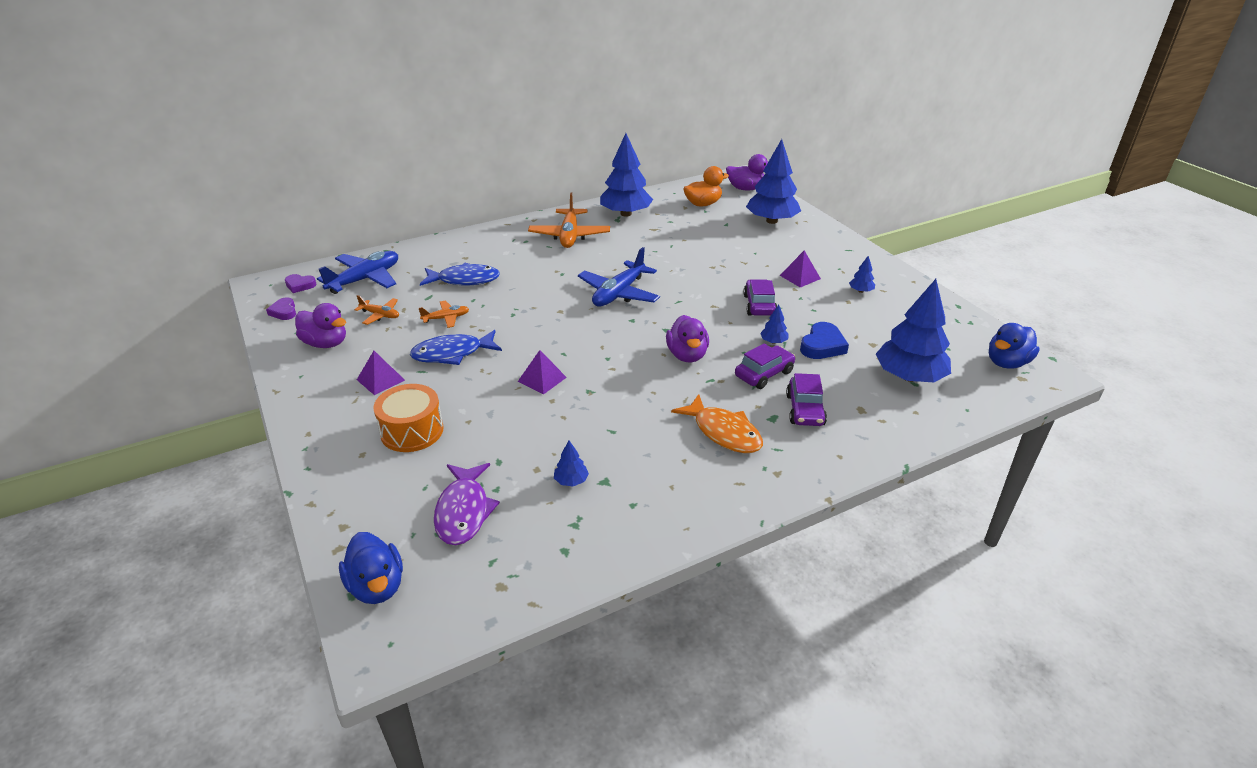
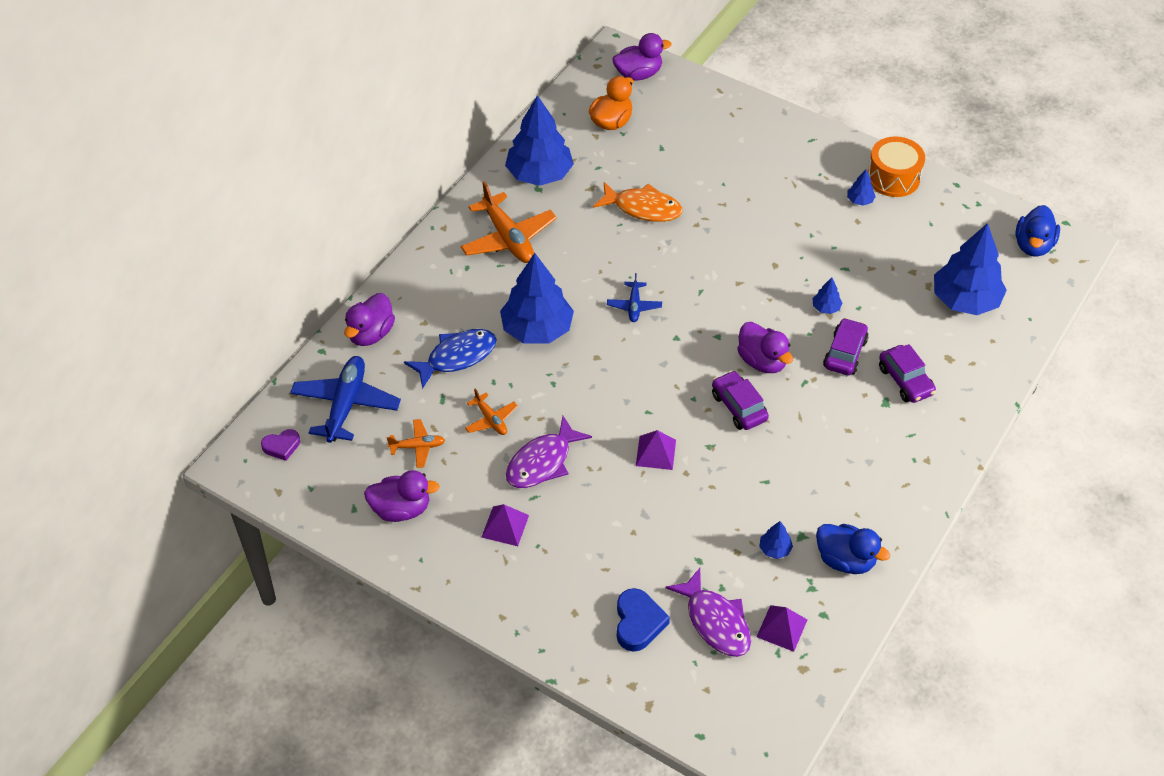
camera: 30 degrees left, 15 degrees up
purple heart [266,297,296,320] -> none
blue duck [339,532,403,604] -> blue duck moved to [816,524,890,574]
orange drum [373,384,443,452] -> orange drum moved to [867,136,925,197]
blue fish [410,330,502,365] -> purple fish [506,416,592,488]
orange plane [419,301,469,328] -> orange plane turned 105 degrees clockwise [465,389,518,435]
blue plane [578,247,660,307] -> blue plane [607,273,662,322], size x0.52
orange fish [671,394,763,453] -> orange fish moved to [593,182,682,222]
purple car [743,279,777,316] -> purple car moved to [712,370,769,430]
blue tree [746,139,801,224] -> blue tree moved to [500,253,574,344]
purple pyramid [780,250,821,287] -> purple pyramid moved to [757,605,807,652]
blue heart [800,322,849,359] -> blue heart moved to [617,588,670,652]
none -> purple duck [344,293,395,346]

